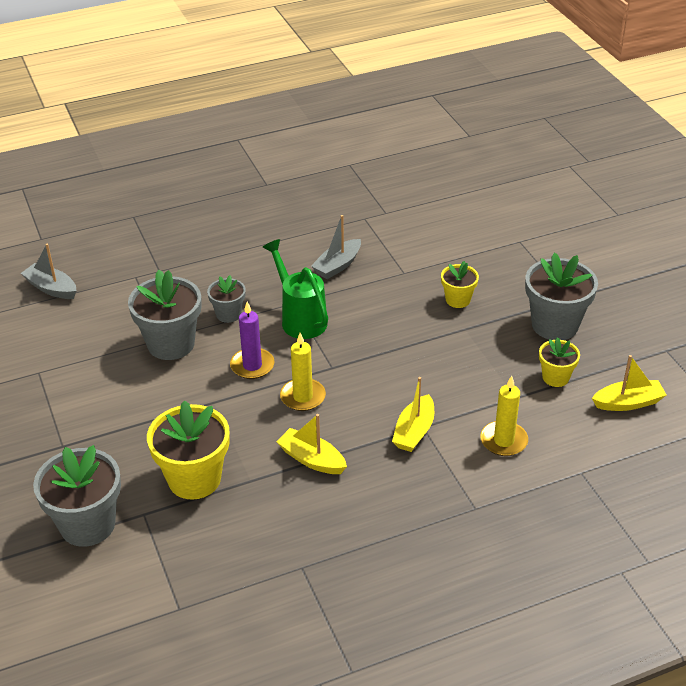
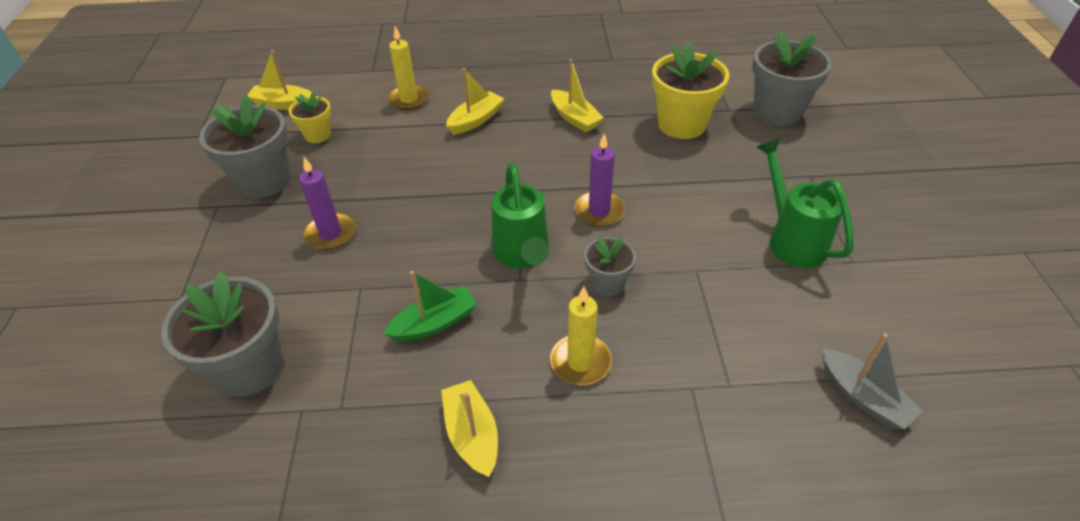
camera: 160 degrees left, 5 degrees up
grey flower pot [128,270,201,360] -> grey flower pot moved to [161,271,283,397]
yellow candle [280,333,326,411] -> yellow candle moved to [550,287,612,385]
grey boat [311,215,361,279] -> green boat [384,271,477,342]
yellow flower pot [441,261,479,308] -> purple candle [299,157,356,250]
none -> yellow boat [441,380,498,477]
none -> green watering can [757,138,854,268]

